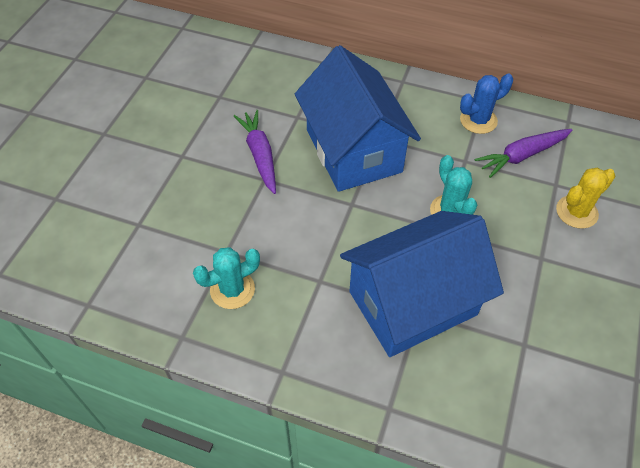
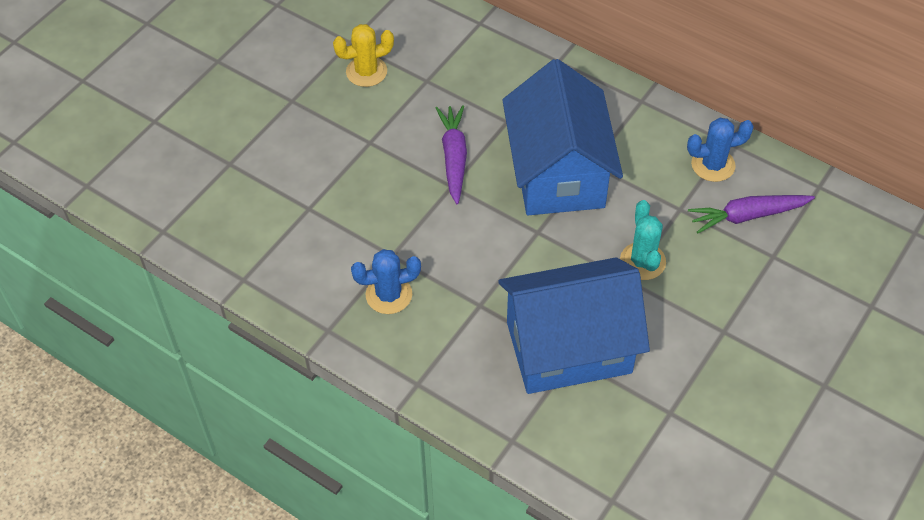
camera: 15 degrees right, 0 degrees up
turquoise cactus [193,247,260,309] -> blue cactus [351,249,421,314]
yellow cactus [556,168,616,229] -> yellow cactus moved to [333,24,394,87]

